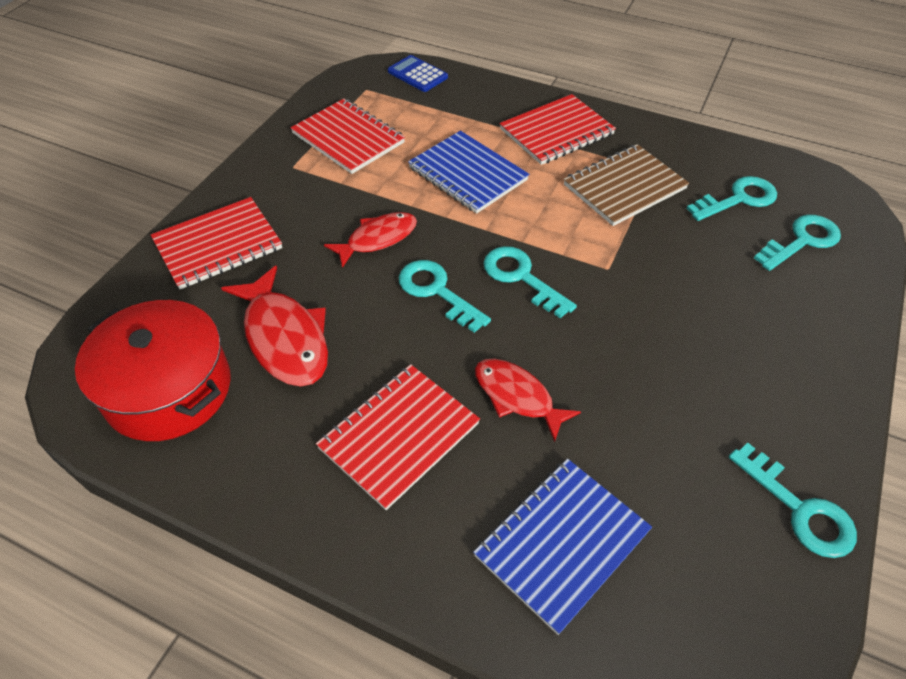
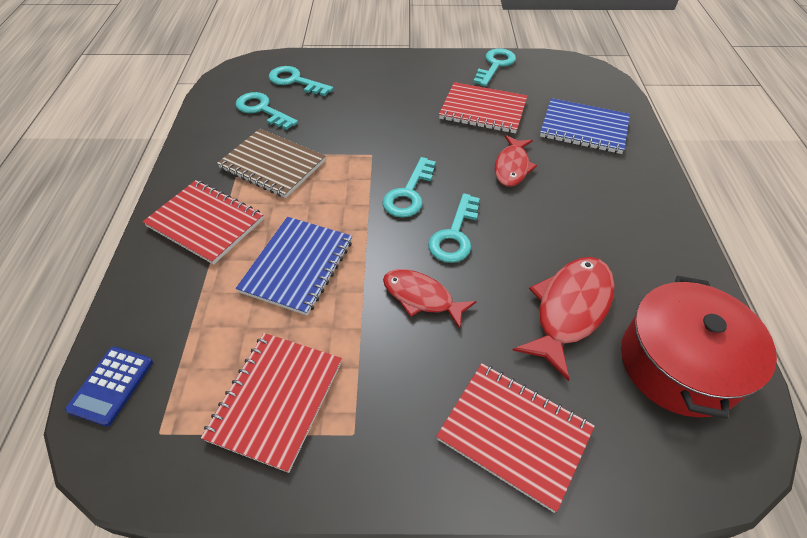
camera: 115 degrees left, 0 degrees up
red notebook [316,364,480,510] -> red notebook moved to [439,82,527,133]

